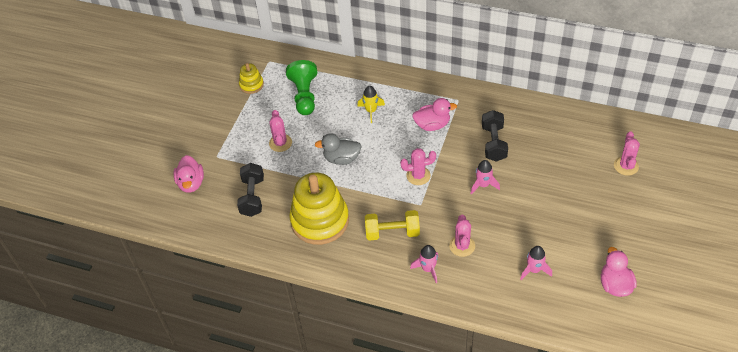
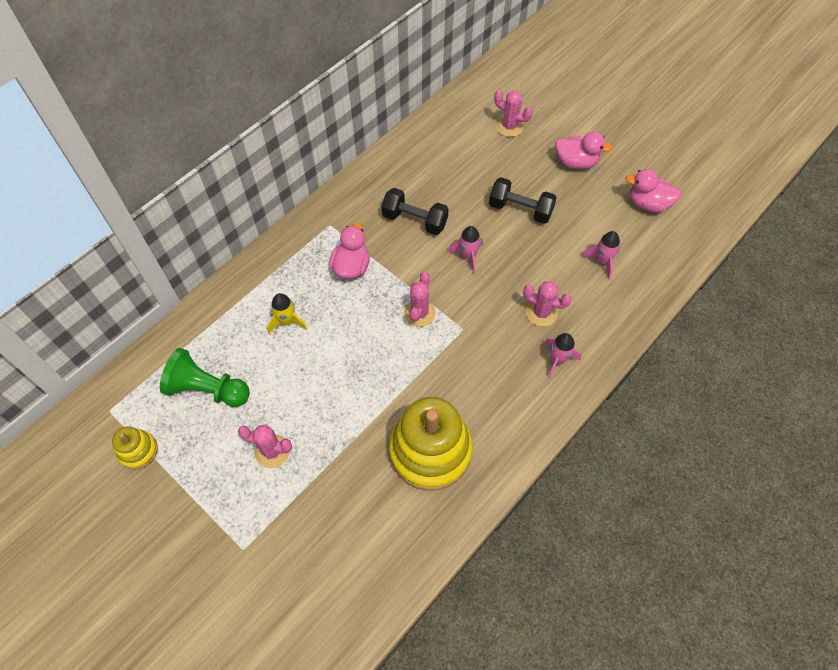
camera: 70 degrees left, 10 degrees up
pink duck [173,155,204,193] -> pink duck moved to [555,132,613,169]
black dumbbell [237,163,264,217] -> black dumbbell moved to [489,177,557,224]
grey duck [315,133,362,165] -> none
yellow dumbbell [365,210,420,241] -> none

